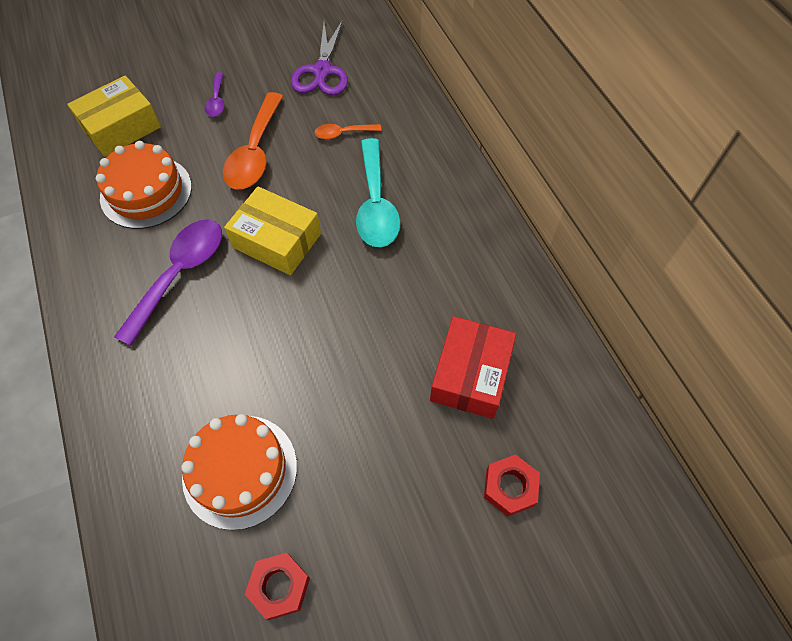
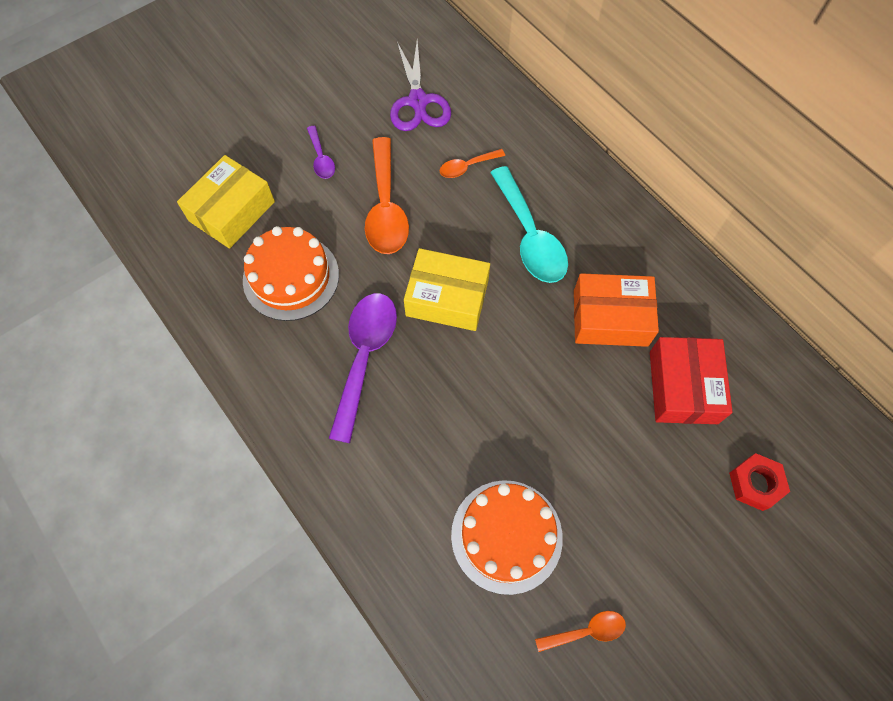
camera: 15 degrees left, 5 degrees up
red nut [245,553,310,620] -> orange spoon [535,611,626,652]
none -> orange box [574,273,659,347]

